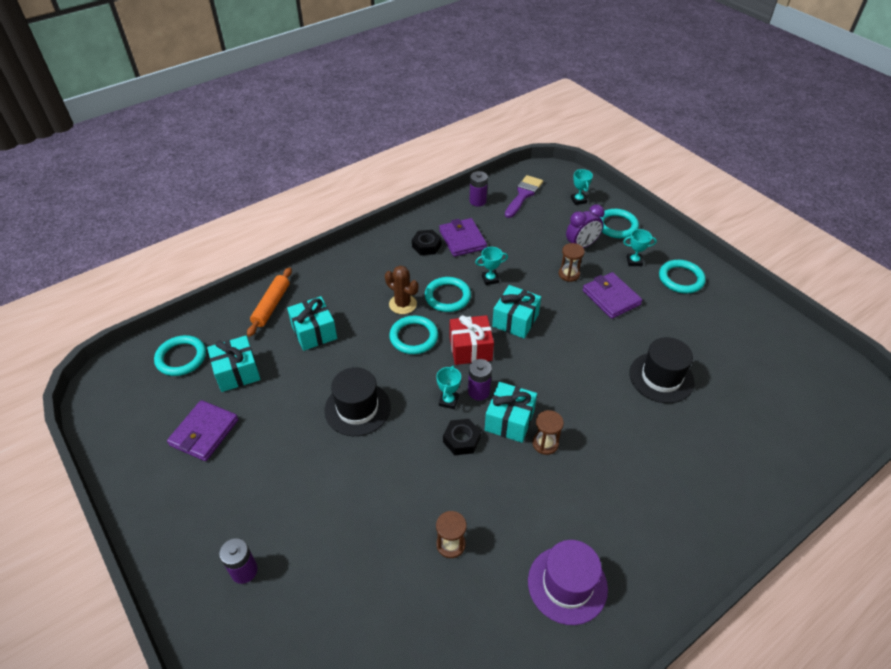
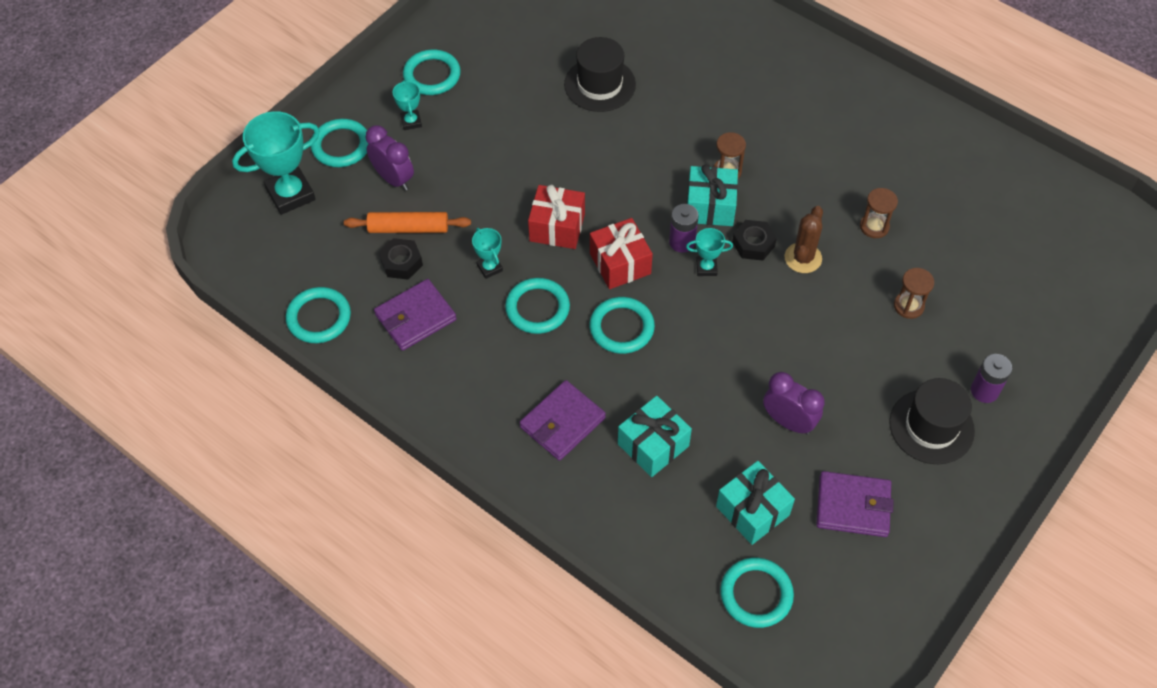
camera: 105 degrees left, 10 degrees up
orange rolling pin [247,267,292,337] -> orange rolling pin moved to [344,212,471,233]
black hat [324,367,391,436] -> black hat moved to [889,378,975,464]
brown cactus [385,266,418,314] -> brown cactus moved to [784,206,823,273]
black nut [412,230,441,255] -> black nut moved to [379,238,423,280]
purple battery [470,171,488,206] -> turquoise ring [286,287,351,343]
turquoise gift [492,285,541,339] -> red gift [528,185,585,249]
purple brush [505,175,543,218] -> none
purple hat [528,540,608,625] -> none
brown hourglass [559,243,585,282] -> brown hourglass moved to [894,268,934,319]
turquoise trophy [571,169,593,205] -> turquoise trophy [232,111,320,215], size x2.00
purple wallet [583,272,642,319] -> purple wallet moved to [519,380,606,461]
none -> purple clock [763,372,825,435]

